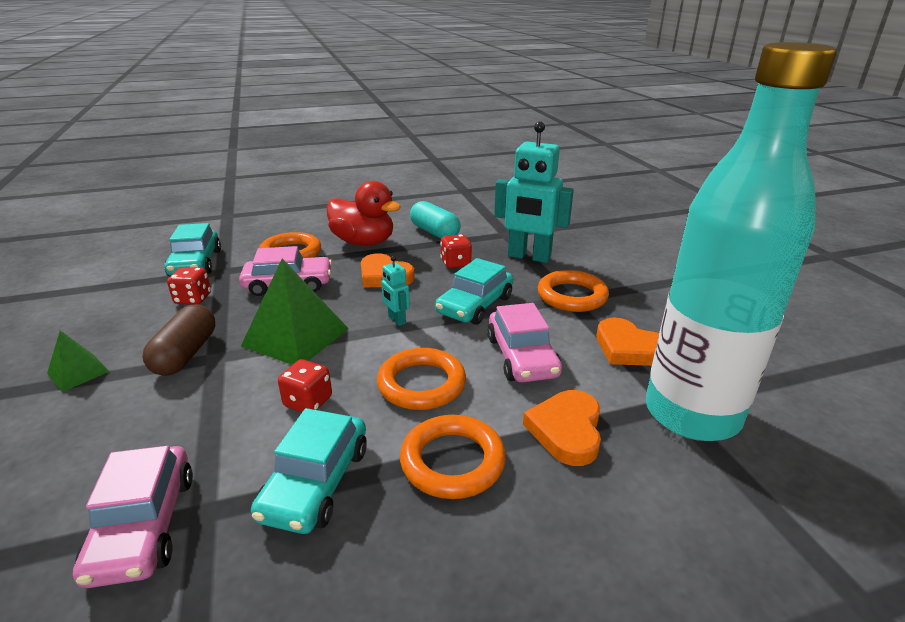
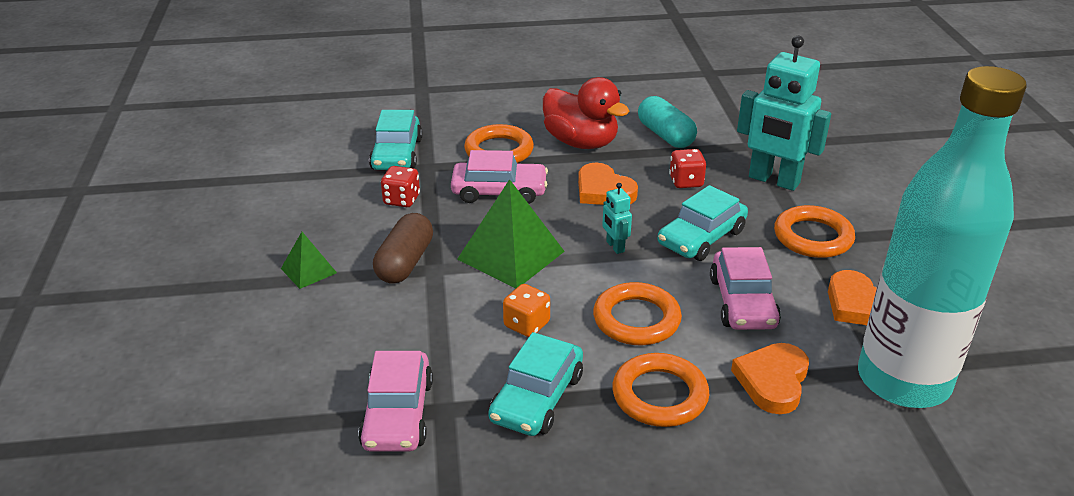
camera: 10 degrees right, 5 degrees up
red dice [278,359,332,412] -> orange dice [503,284,550,337]

